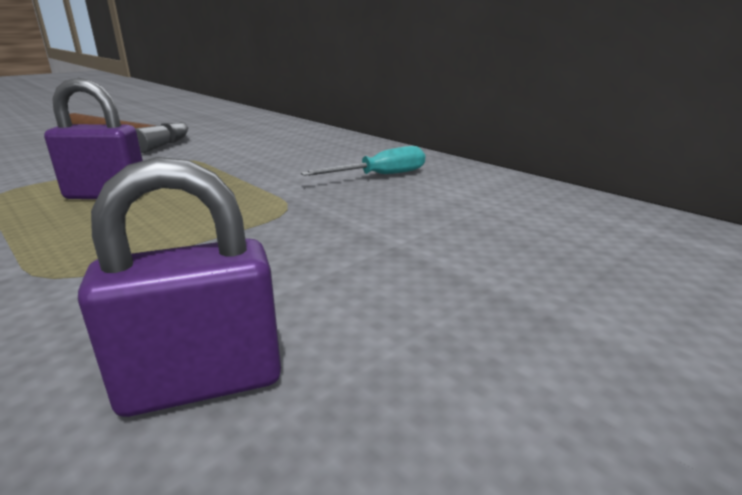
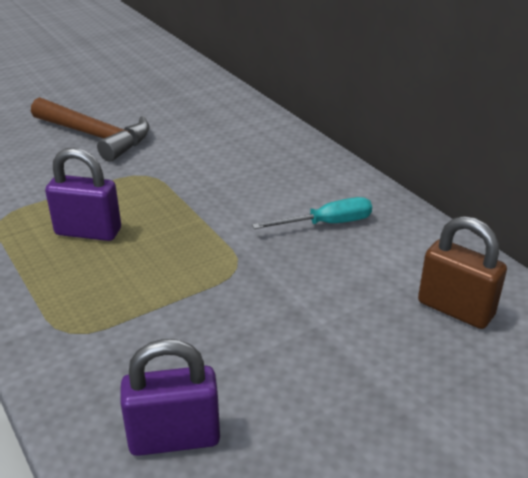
camera: 10 degrees right, 10 degrees up
none -> brown padlock [418,216,507,329]

